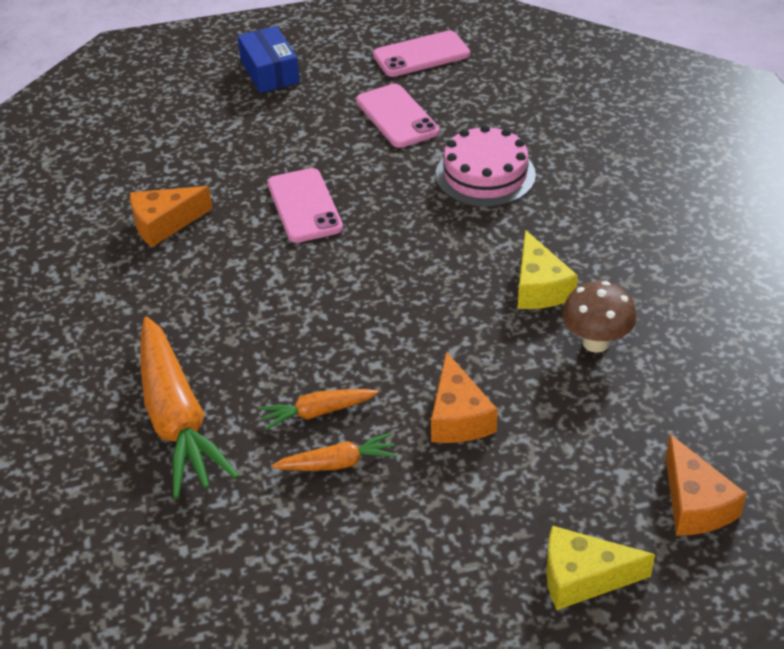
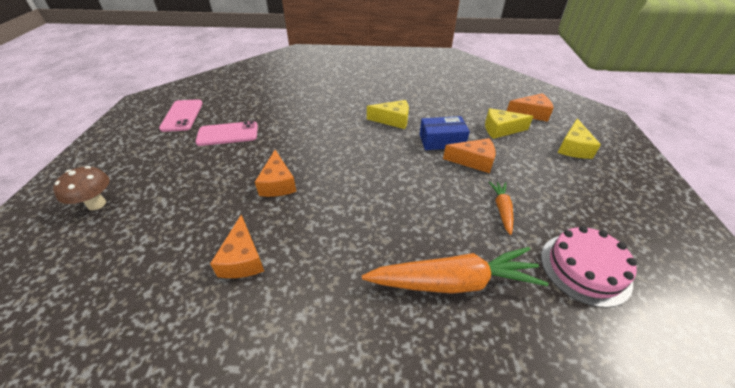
camera: 75 degrees left, 0 degrees up
blue box [237,26,300,93] -> blue box moved to [420,116,470,150]
orange carrot [259,389,378,430] -> none
pink phone [267,168,343,243] -> orange cheese [255,150,297,197]
pink cake [435,125,536,207] -> pink cake moved to [541,226,637,308]
brown mushroom [562,281,637,353] -> brown mushroom moved to [53,166,110,211]
none -> yellow cheese [485,108,533,139]

